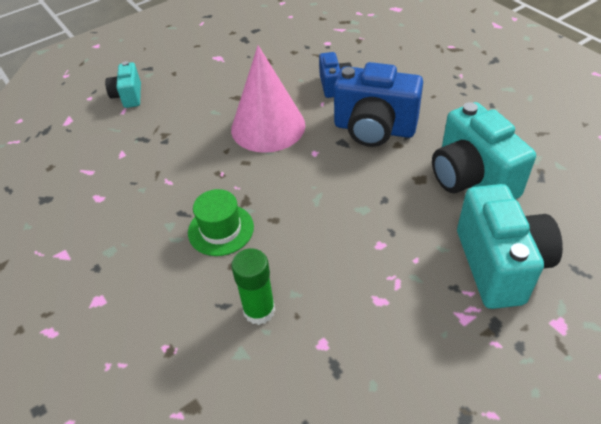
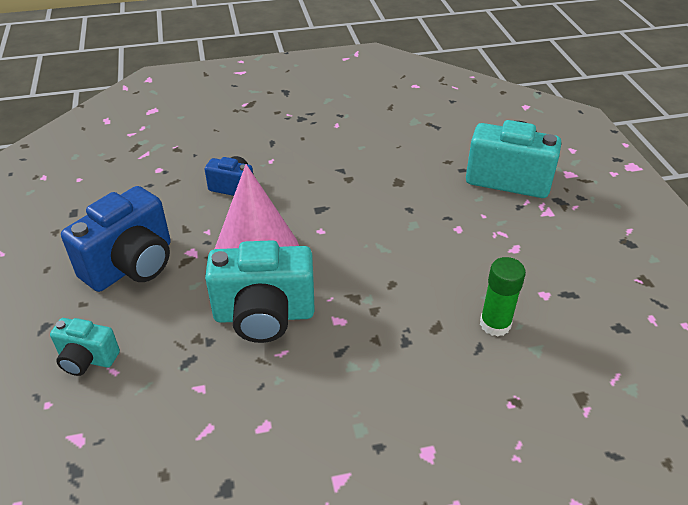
camera: 70 degrees left, 5 degrees down
green hat [188,189,254,256] -> none
blue camera [334,62,423,147] -> blue camera moved to [61,186,171,292]
turquoise camera [432,102,536,199] -> turquoise camera moved to [205,240,315,343]

